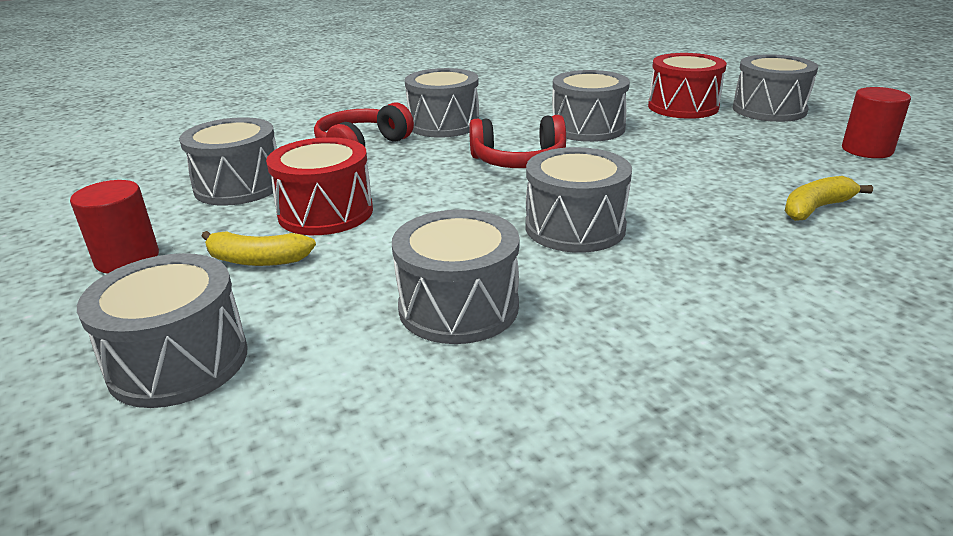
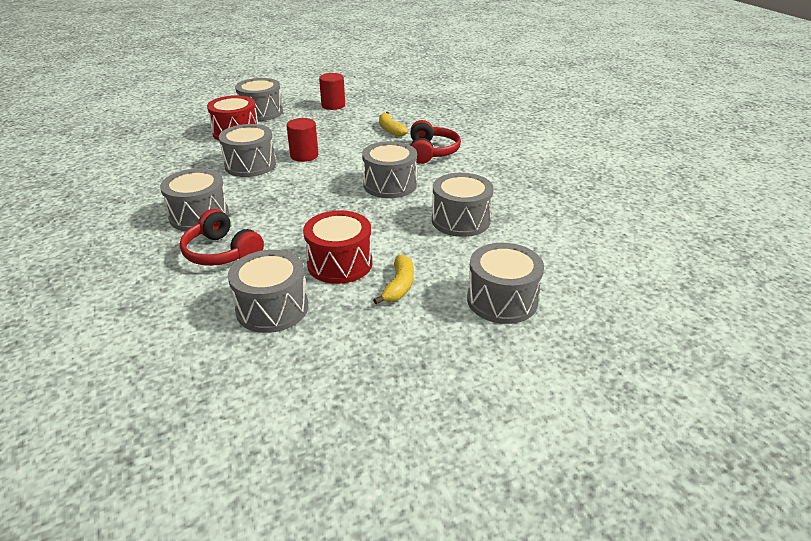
camera: 85 degrees left, 5 degrees up
red cylinder [70,180,159,274] -> red cylinder moved to [286,118,318,162]
red headphones [469,115,566,168] -> red headphones moved to [410,120,461,164]

